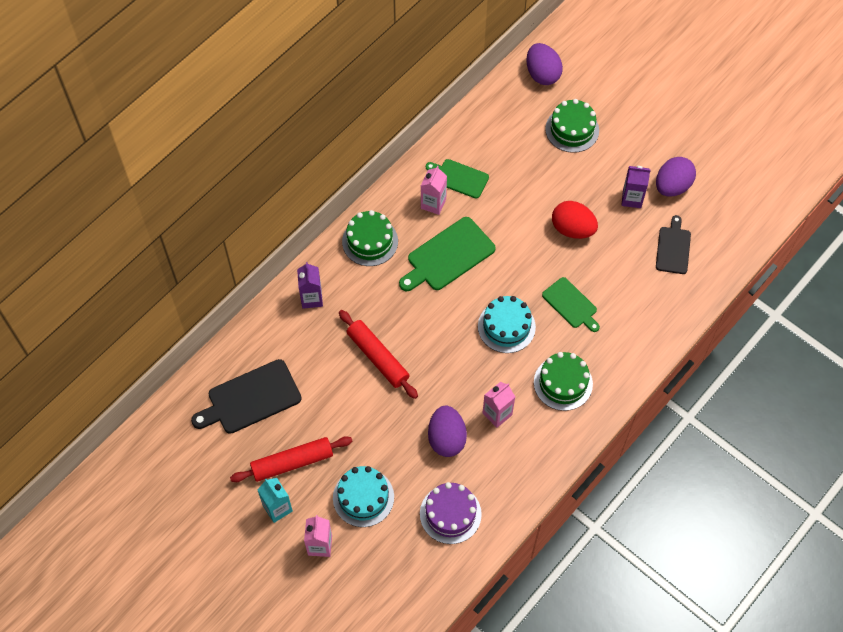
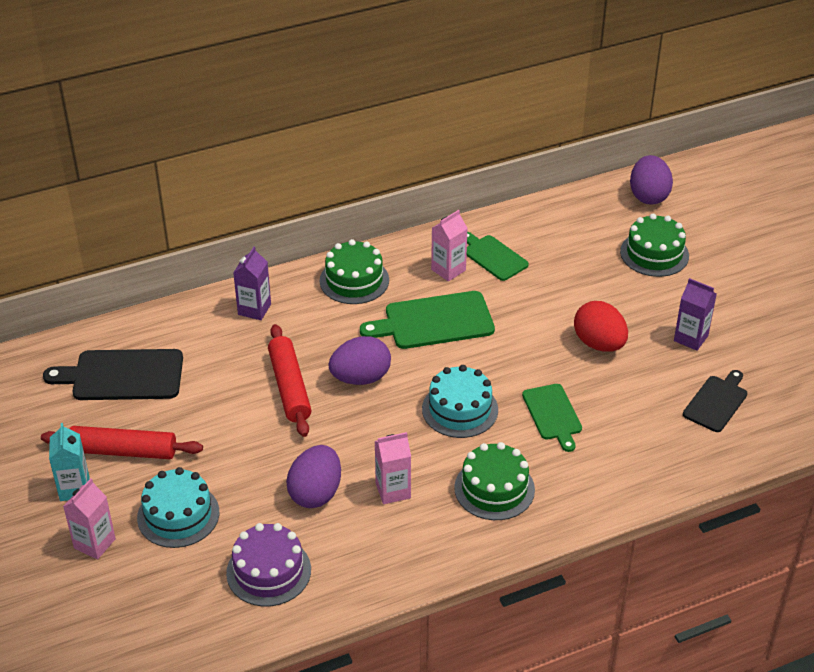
camera: 25 degrees right, 20 degrees down
purple egg [656,157,696,197] -> purple egg moved to [329,336,391,385]

